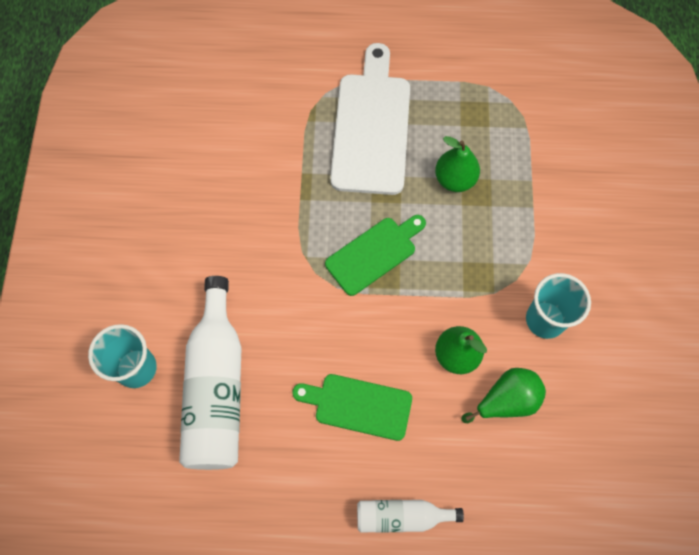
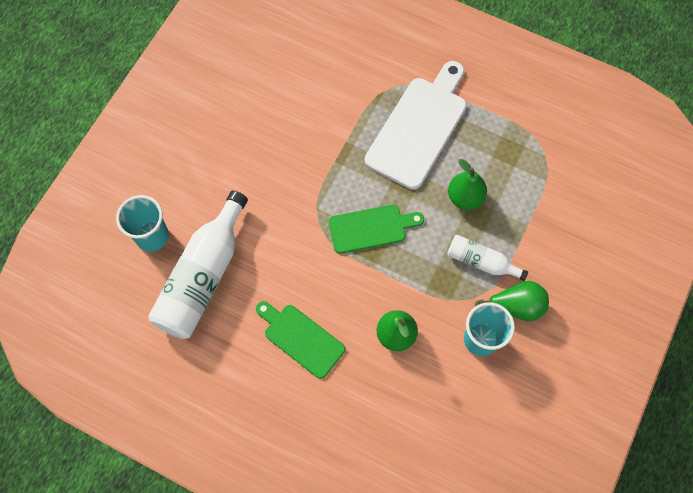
camera: 25 degrees right, 0 degrees up
white bottle [357,500,464,533] -> white bottle moved to [447,235,528,281]
green pear [461,368,546,423] -> green pear moved to [475,281,549,322]

